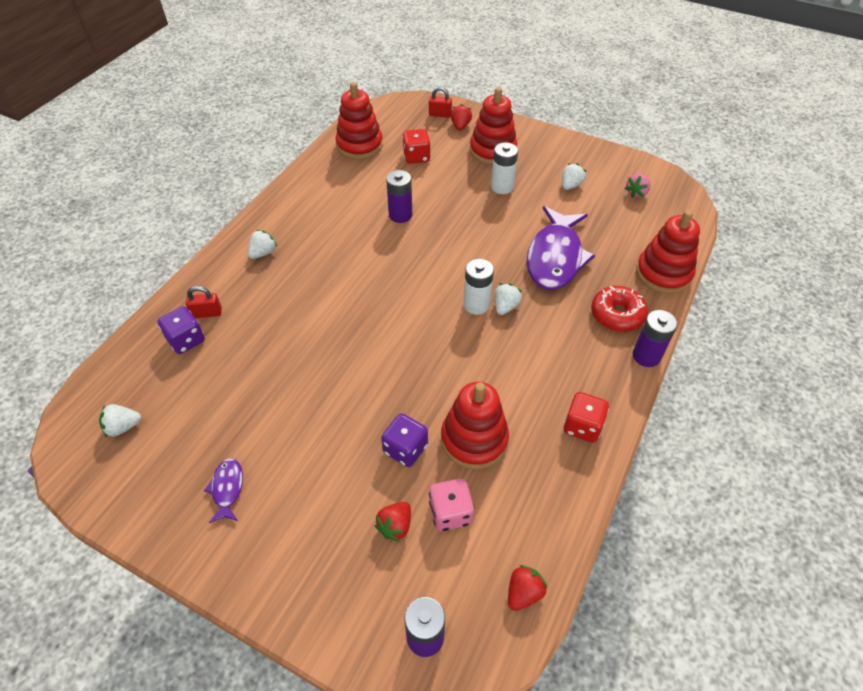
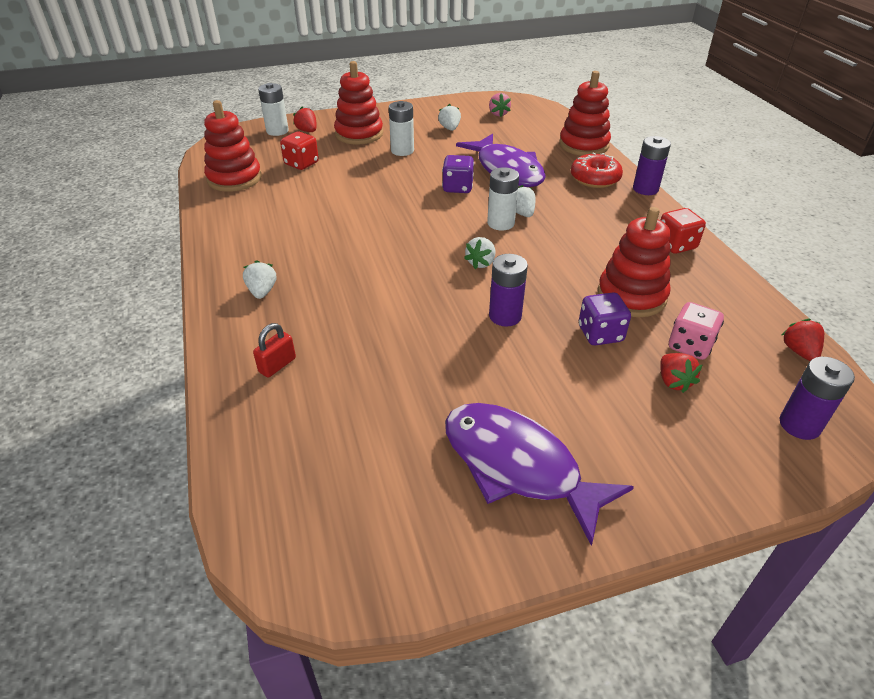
camera: 45 degrees left, 10 degrees down
white strawberry [99,404,141,437] -> white strawberry moved to [464,237,495,269]
purple dice [158,306,205,354] -> purple dice moved to [442,155,474,193]
purple fish [204,458,243,523] -> purple fish [445,403,634,546], size x2.23
purple battery [386,170,412,223] -> purple battery moved to [489,254,528,327]
red padlock [429,87,452,118] -> white battery [258,83,289,136]

